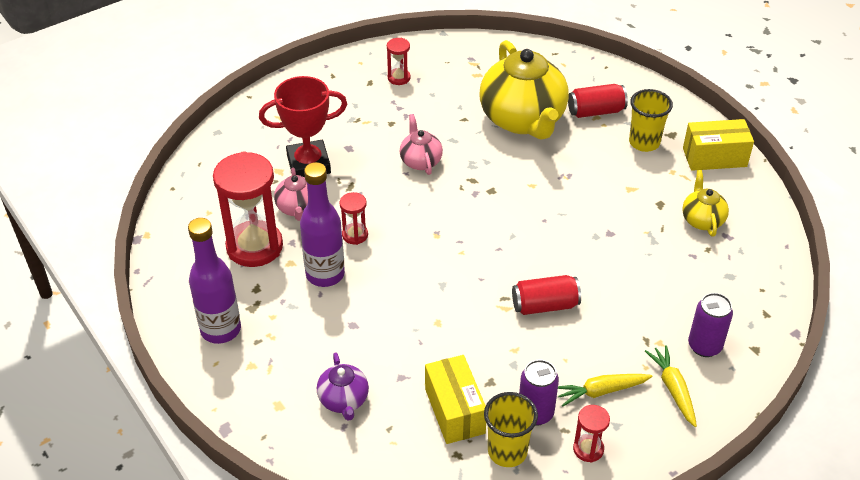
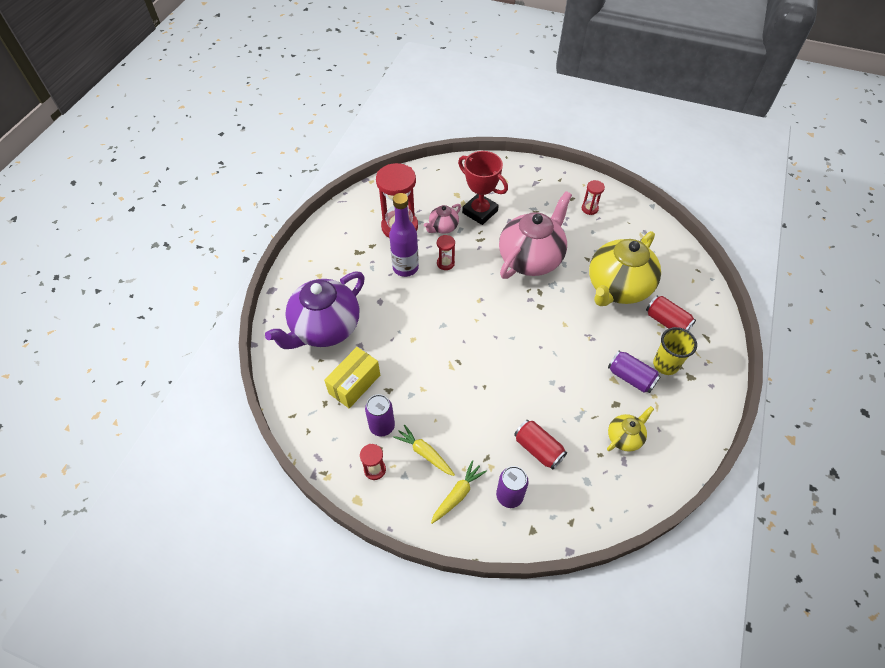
camera: 55 degrees right, 10 degrees up
purple bottle [188,218,241,344] -> none
purple teapot [317,352,369,421] -> purple teapot [265,272,365,349], size x2.12
pink teapot [399,114,443,175] -> pink teapot [499,191,572,279], size x2.12
yellow cup [484,392,538,467] -> none
red can [512,275,581,315] -> red can moved to [514,420,567,470]
yellow box [683,119,754,171] -> none
none -> purple can [608,351,661,393]

